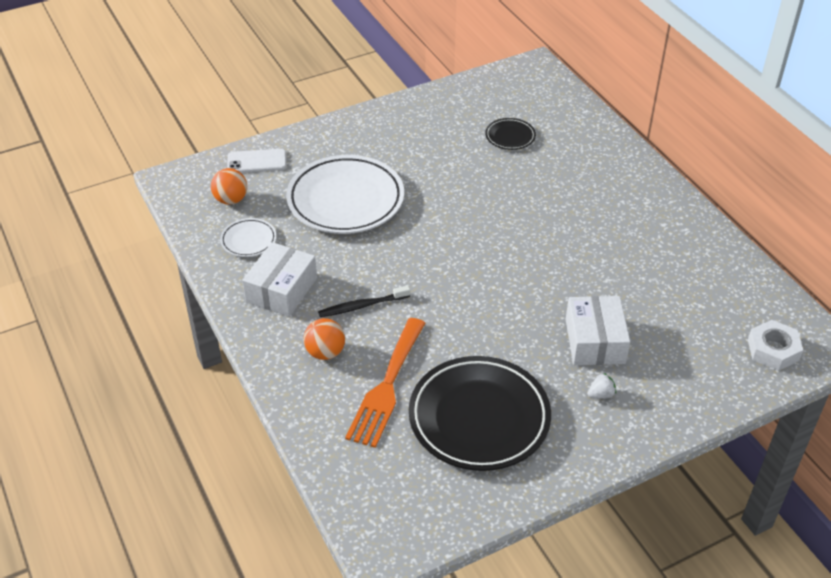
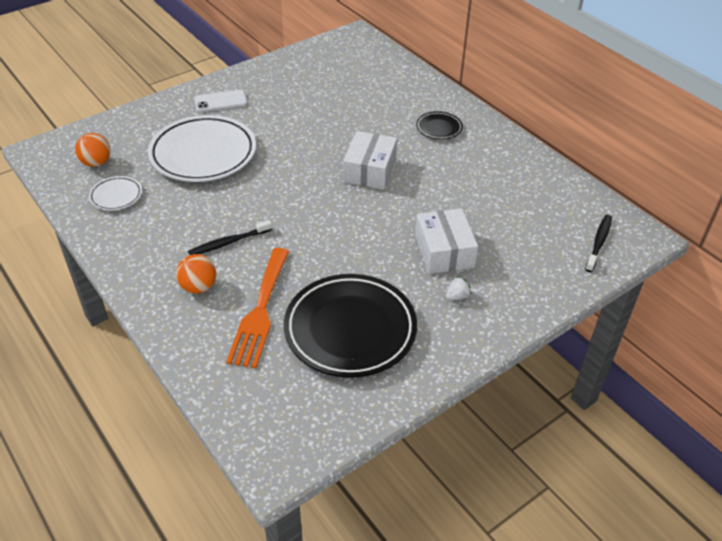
camera: 10 degrees left, 0 degrees up
white phone [227,149,286,173] -> white phone moved to [194,90,247,112]
white box [242,242,317,317] -> white box moved to [343,131,397,190]
black plate [485,118,536,150] -> black plate moved to [416,111,463,140]
white nut [748,320,803,371] -> black toothbrush [585,215,612,272]

